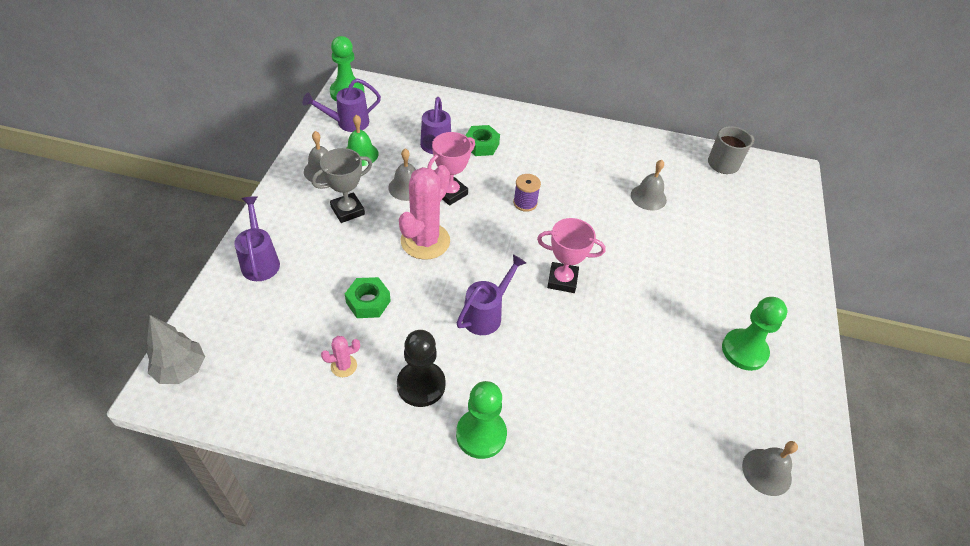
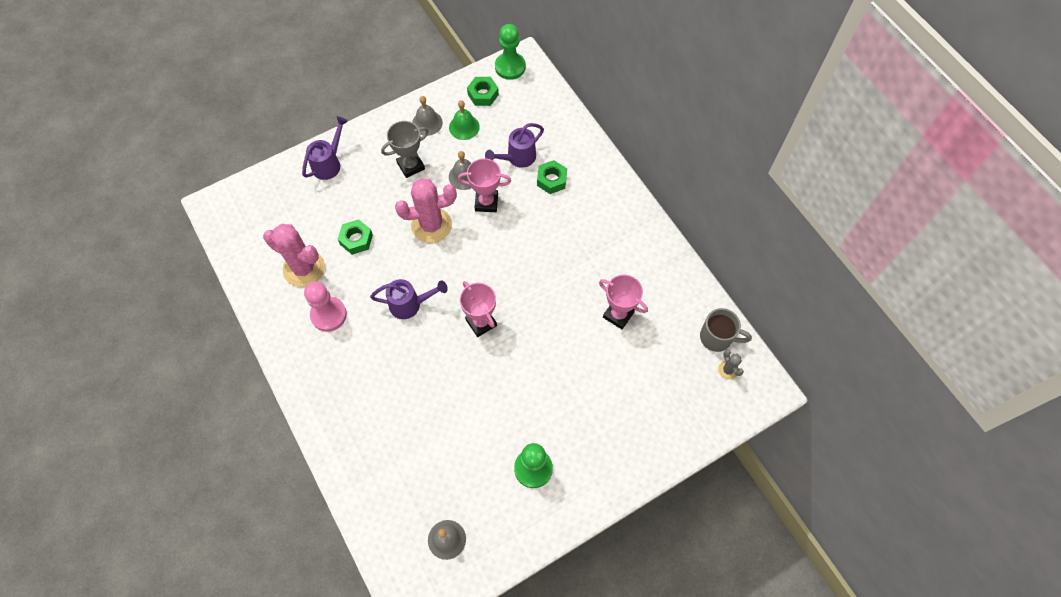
camera: 50 degrees right, 15 degrees up
grey tree [147,315,205,384] -> none
purple watering can [303,78,381,132] -> green nut [467,77,499,106]
grey trophy [312,148,372,223] -> grey trophy turned 45 degrees counterclockwise [381,121,429,178]
pink cactus [321,336,360,377] -> pink cactus [263,224,325,287], size x2.21
black pawn [397,330,446,407] -> pink pawn [304,281,347,332]
green pawn [456,381,507,459] -> none
purple spool [513,174,541,212] -> none
grey bell [631,160,667,211] -> pink trophy [599,275,648,329]
none -> grey cactus [718,350,744,380]

